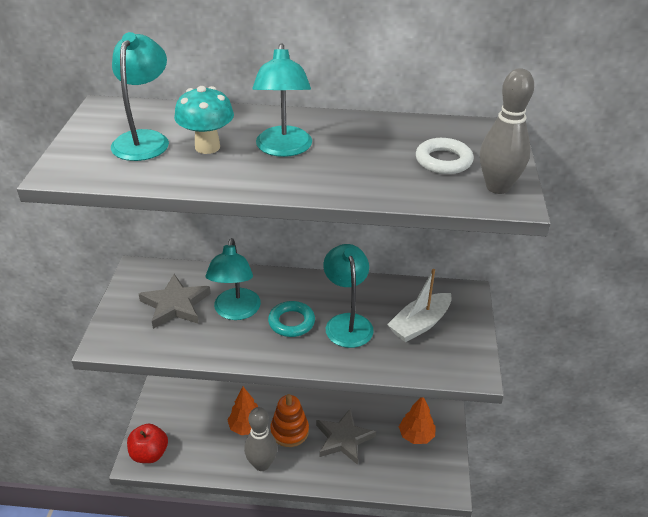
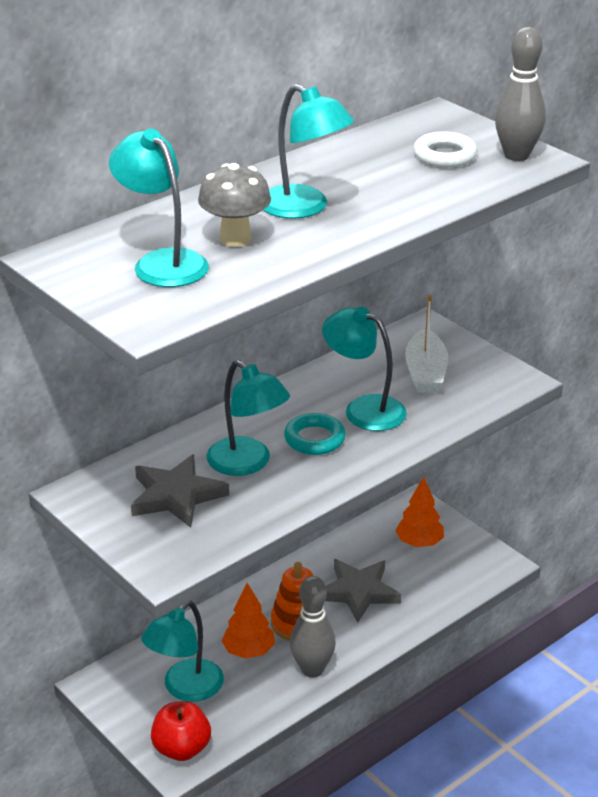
camera: 45 degrees left, 5 degrees down
turquoise mushroom [174,86,234,154] -> grey mushroom [198,163,271,247]
none -> turquoise lamp [141,601,224,702]

